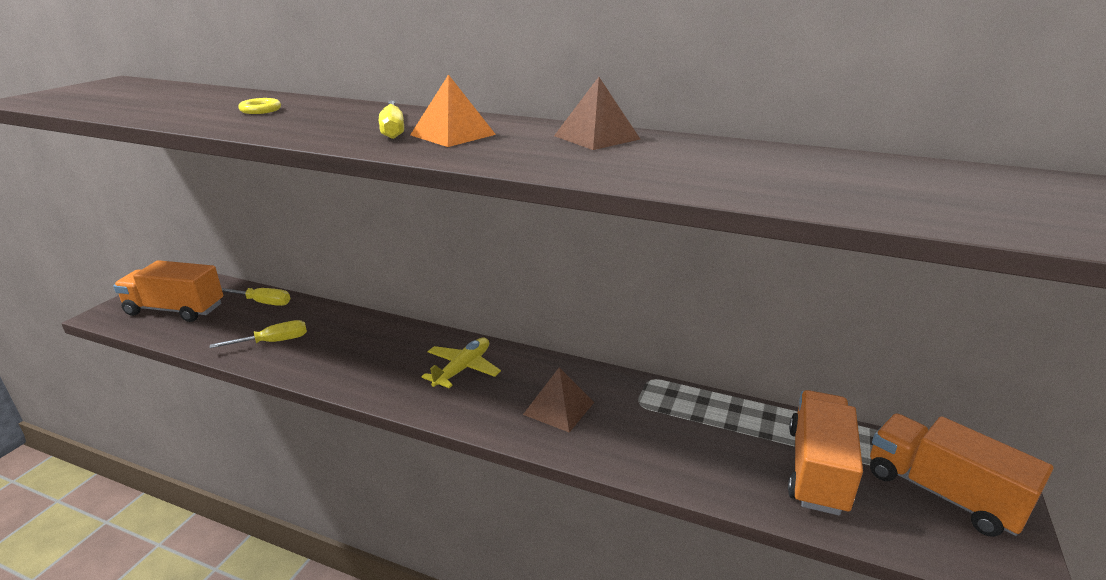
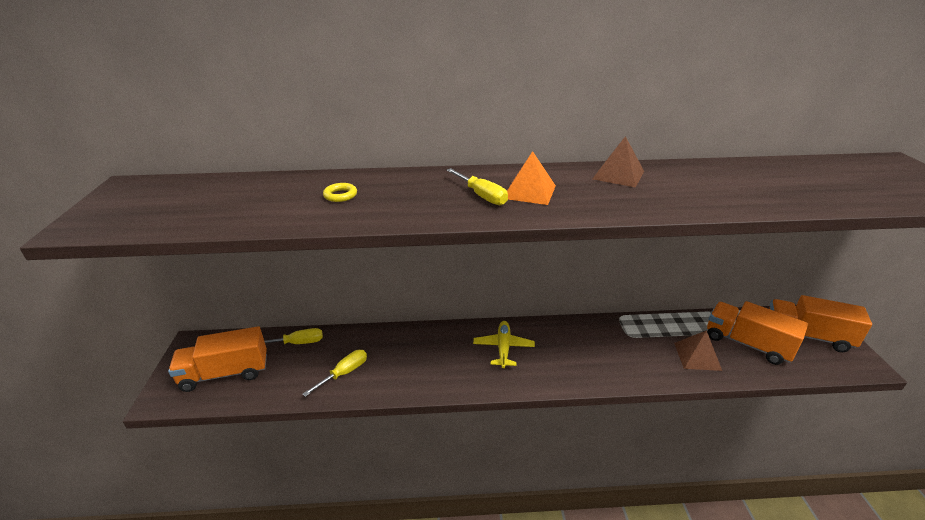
camera: 25 degrees left, 5 degrees up
brown pyramid [523,367,594,432] -> brown pyramid moved to [674,330,722,371]
orange truck [788,390,863,515] -> orange truck turned 45 degrees counterclockwise [707,301,808,365]

